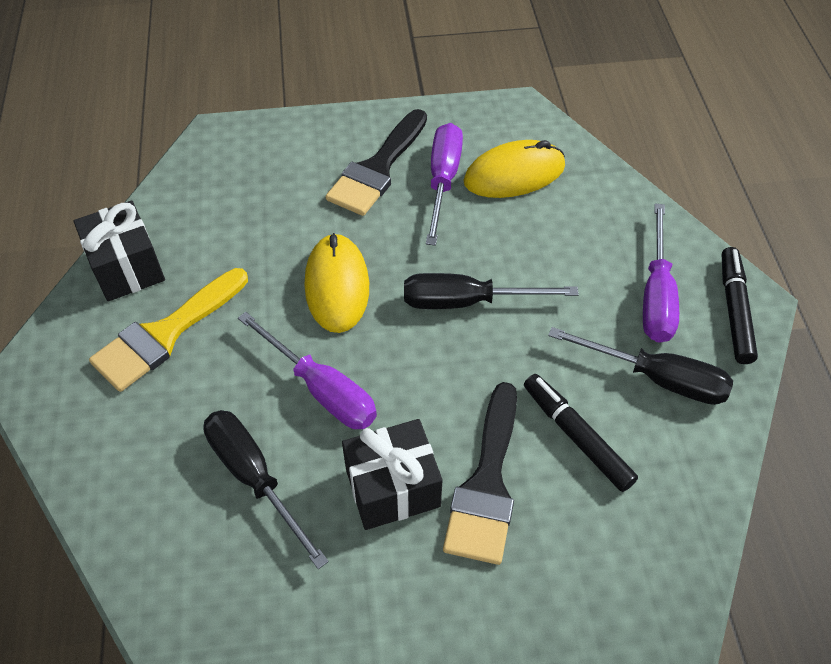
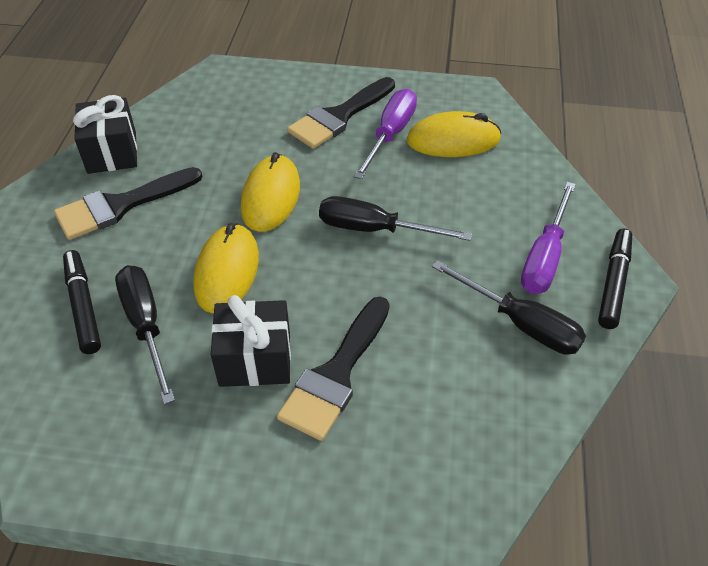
camera: 15 degrees right, 5 degrees down
yellow brush [89,268,248,392] -> black brush [54,167,202,240]
purple screwdriver [238,312,377,429] -> yellow mouse [193,223,259,313]
black marker [524,374,638,492] -> black marker moved to [63,250,101,354]

